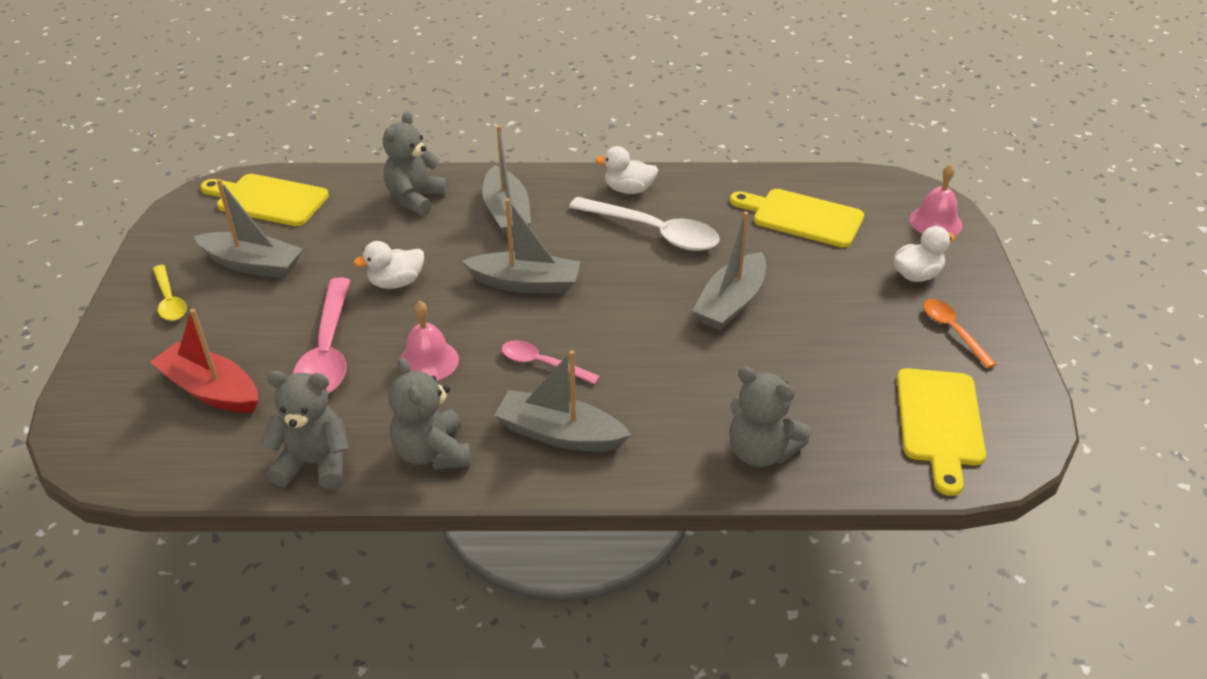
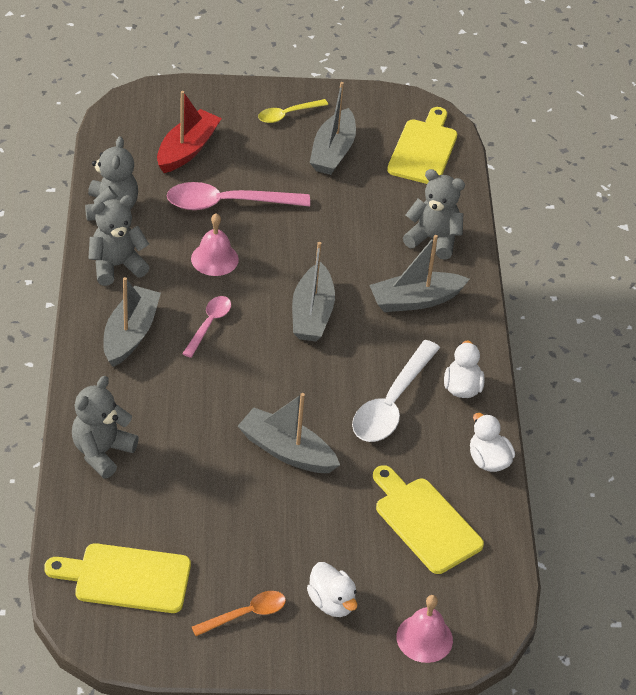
camera: 85 degrees right, 5 degrees up
white duck [353,241,424,289] -> white duck moved to [470,413,515,472]
yellow cutting board [730,189,864,248] -> yellow cutting board turned 60 degrees counterclockwise [373,465,484,574]

